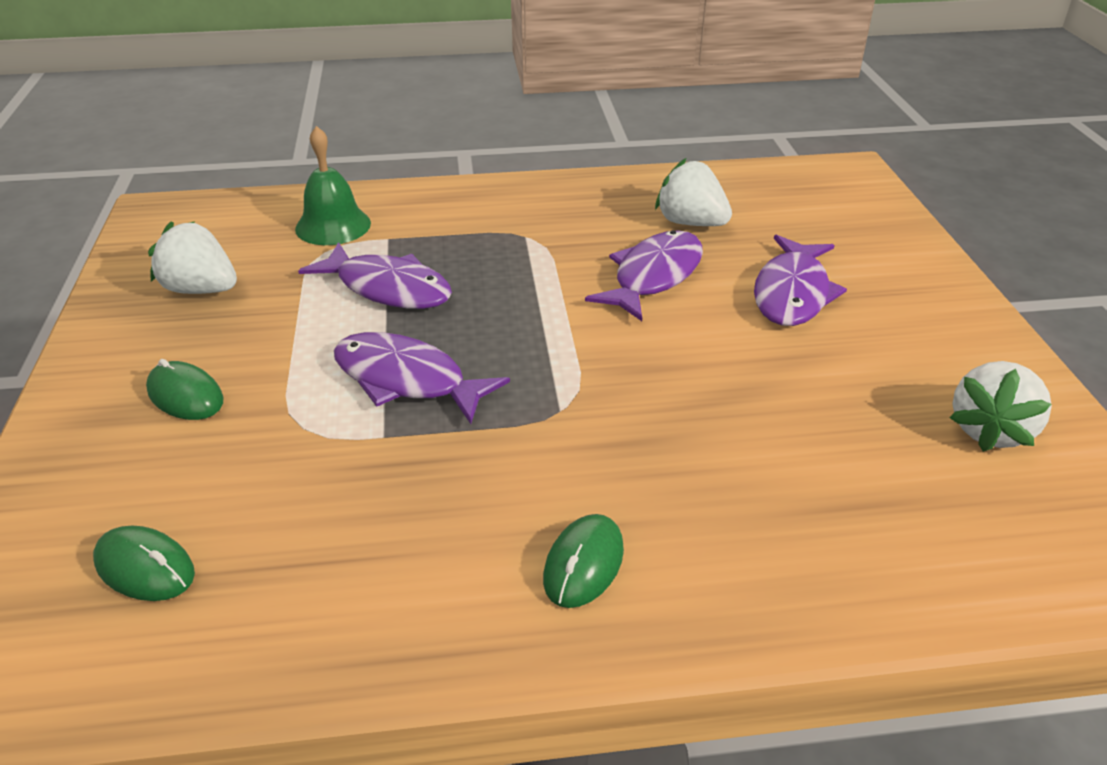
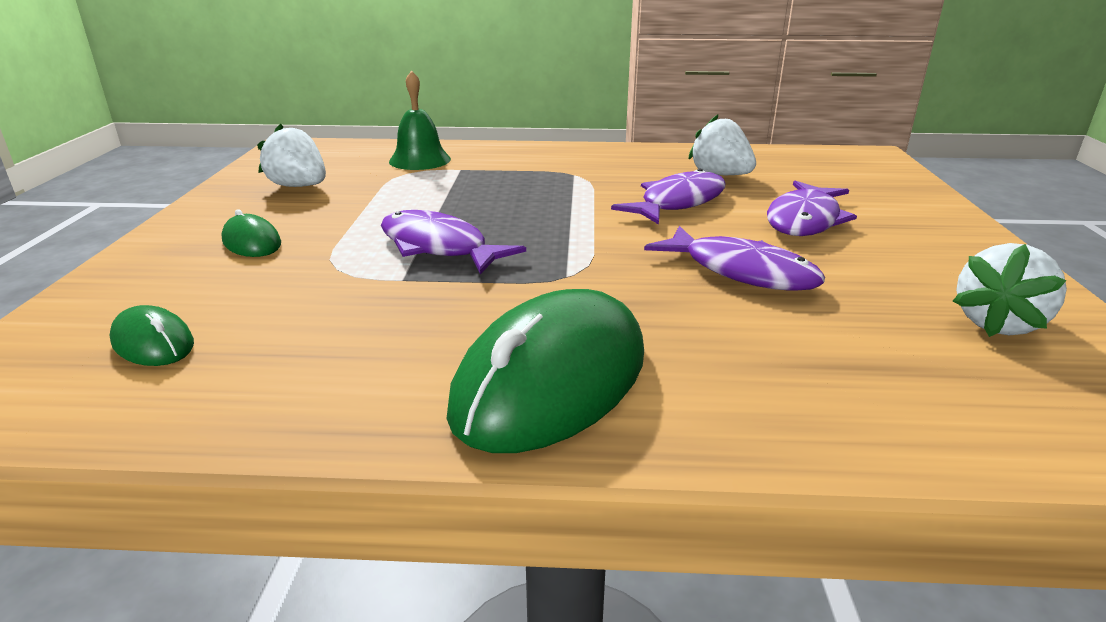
camera: 10 degrees right, 10 degrees down
purple fish [298,242,452,309] -> purple fish moved to [644,226,825,291]
green mouse [543,514,624,608] -> green mouse [446,289,644,453], size x2.16

